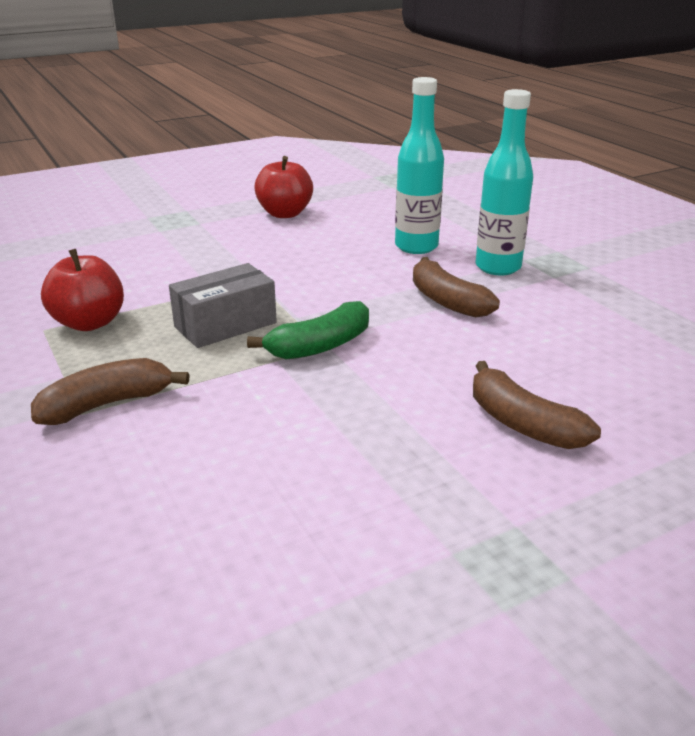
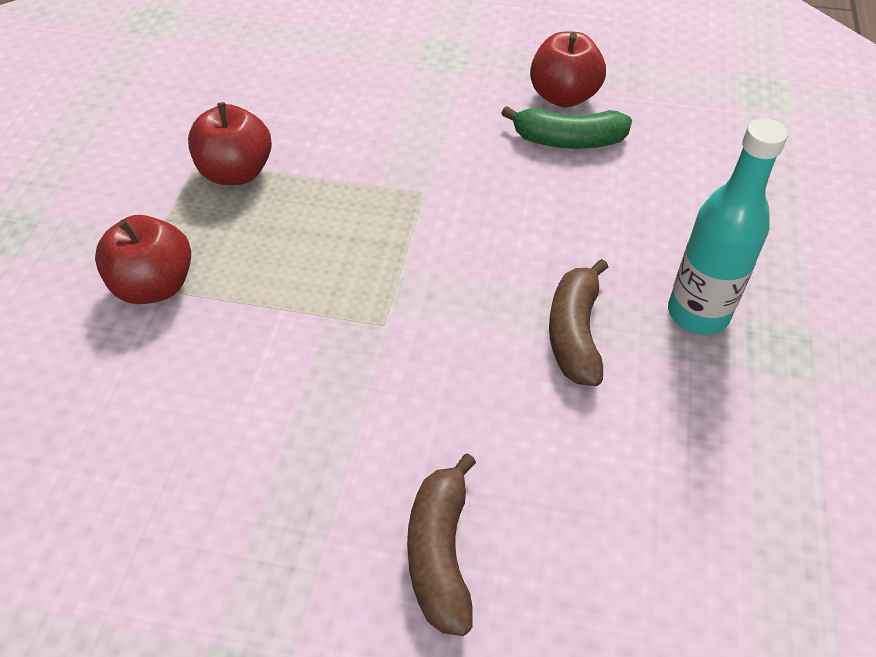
camera: 40 degrees right, 20 degrees up
brown banana [31,358,189,425] -> red apple [95,215,191,304]
grey box [169,263,277,348] -> none
green banana [247,301,369,359] -> green banana moved to [501,106,632,149]
turquoise bottle [395,77,444,254] -> none

